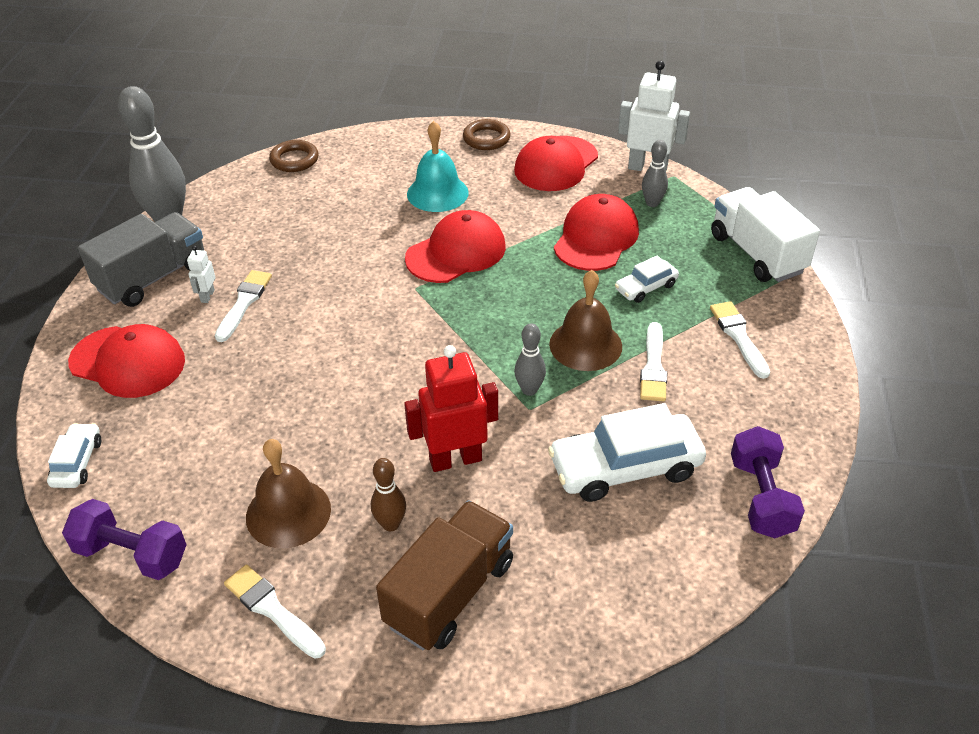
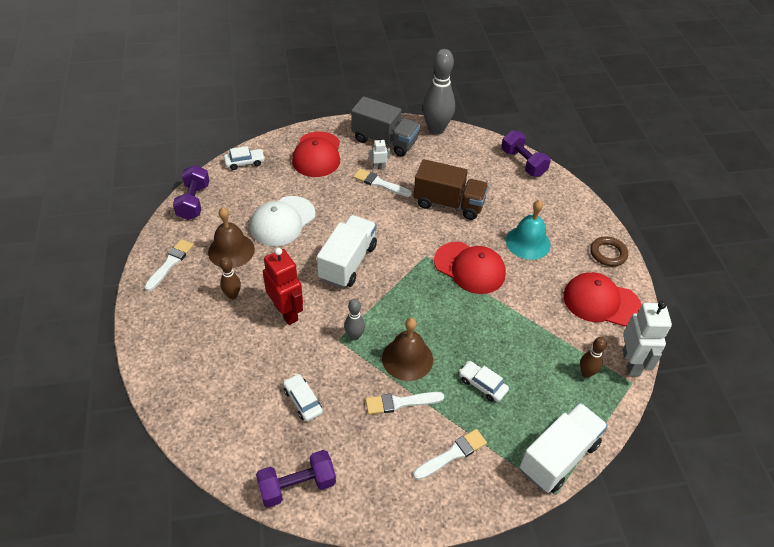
camera: 70 degrees right, 5 degrees up
white brush [215,270,272,342] -> white brush turned 150 degrees counterclockwise [353,169,412,197]
brown ring [269,140,318,172] -> purple dumbbell [501,130,551,177]
brown truck [376,500,513,650] -> brown truck moved to [413,159,489,220]
white car [548,403,706,502] -> white car [283,374,323,422], size x0.52
red cap [554,194,639,271] -> none
grey bowling pin [642,140,668,207] -> brown bowling pin [580,337,607,378]
none -> white cap [250,196,316,246]
none -> white truck [317,215,377,288]

